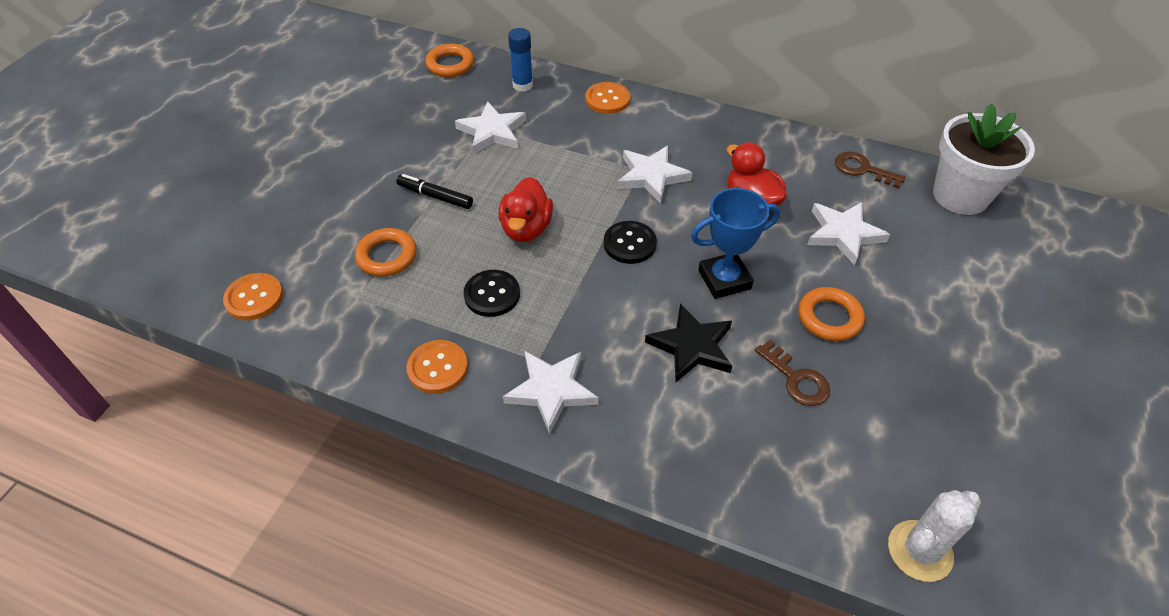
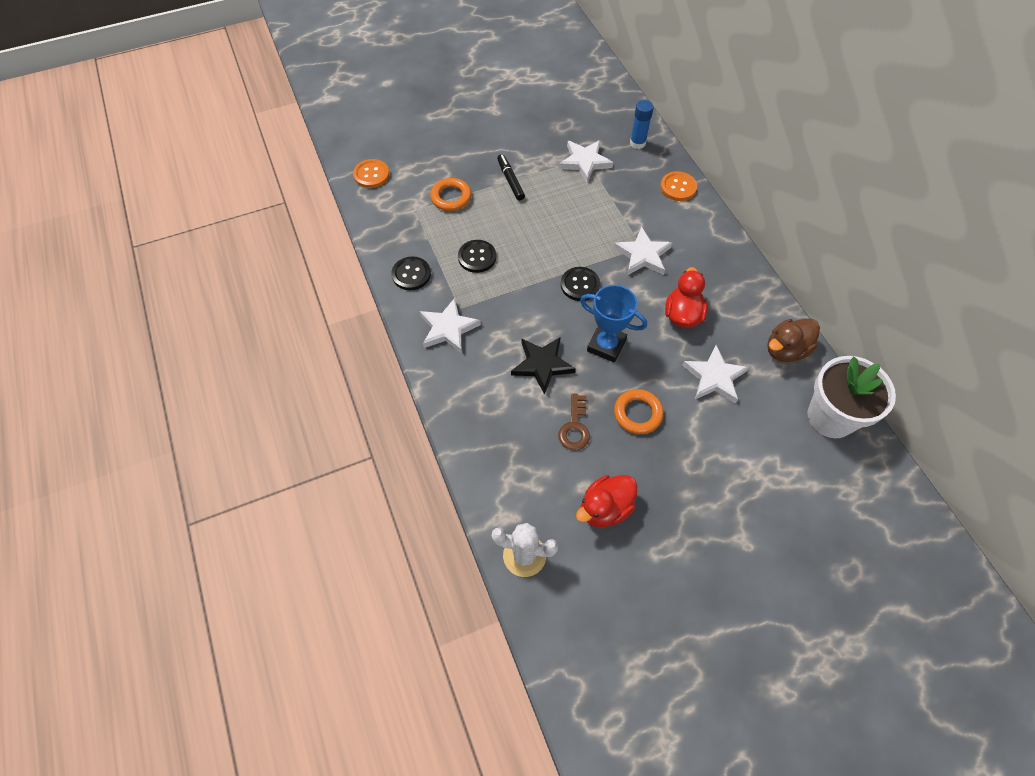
camera: 45 degrees right, 10 degrees up
orange button [407,340,468,394] -> black button [391,256,431,290]
orange ring [425,44,474,77] -> none
red duck [499,177,553,242] -> red duck moved to [576,475,637,527]
brown key [835,151,905,188] -> brown duck [767,318,820,362]

